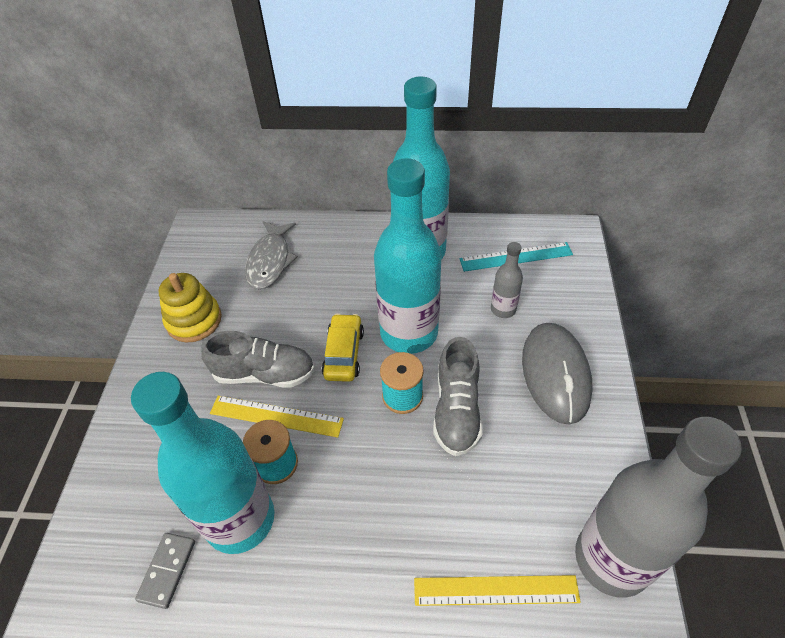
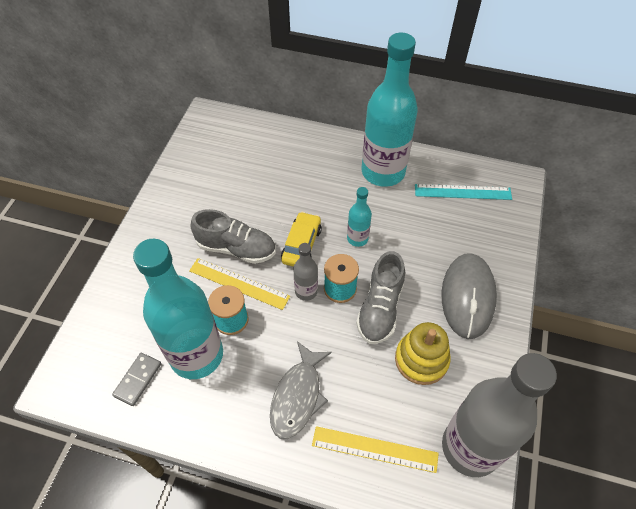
camera: 10 degrees right, 5 degrees up
yellow stacking toy [159,273,222,343] -> yellow stacking toy moved to [395,322,451,385]
grey fish [245,221,298,289] -> grey fish moved to [270,341,332,439]
turquoise bottle [374,158,442,354] -> turquoise bottle [347,187,372,247], size x0.45
grey bottle [491,242,523,318] -> grey bottle moved to [293,243,318,301]

